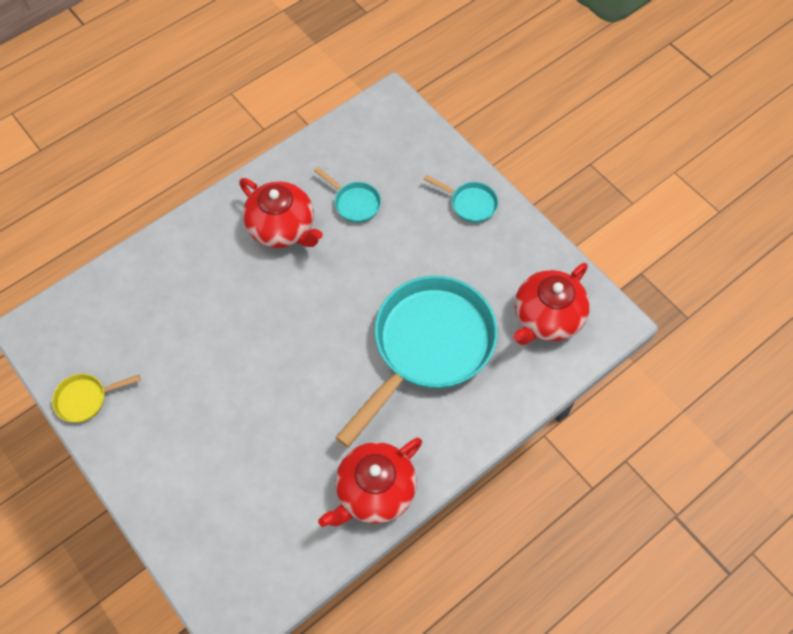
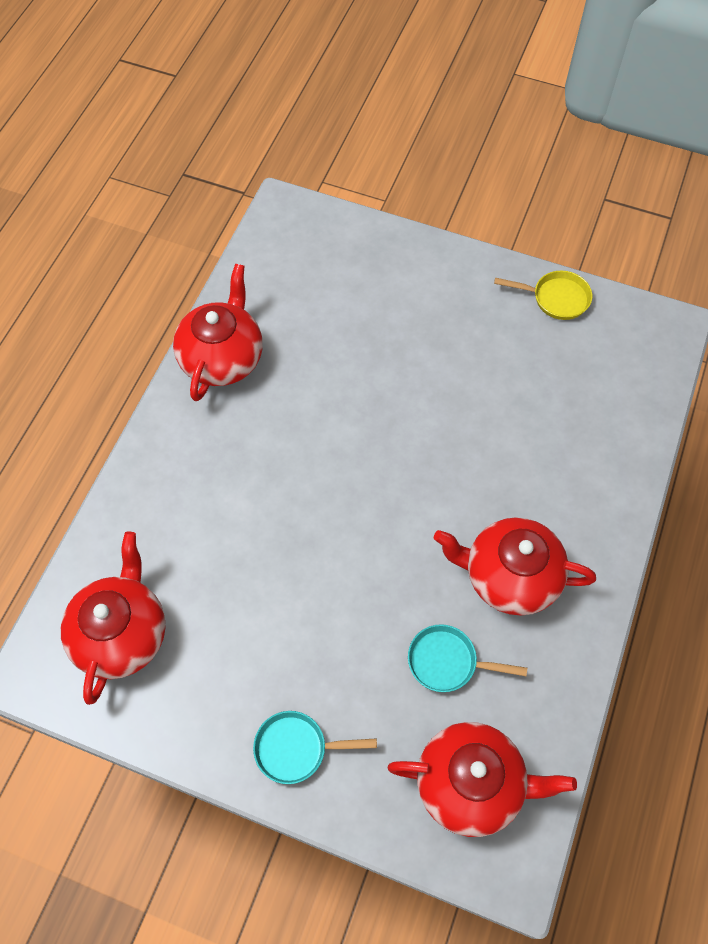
camera: 150 degrees right, 0 degrees up
yellow pan [52,374,141,423] -> yellow pan turned 60 degrees clockwise [494,270,592,320]
turquoise pan [335,276,498,448] -> none
none -> red teapot [388,722,577,837]

